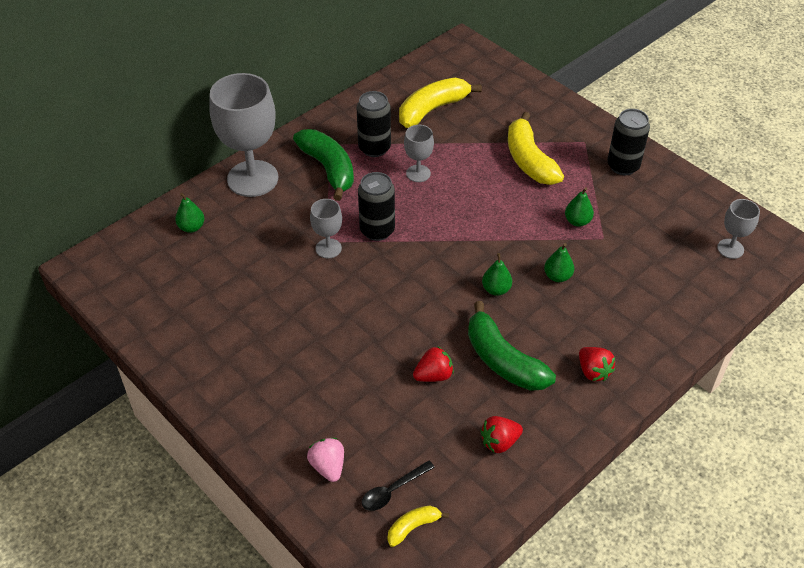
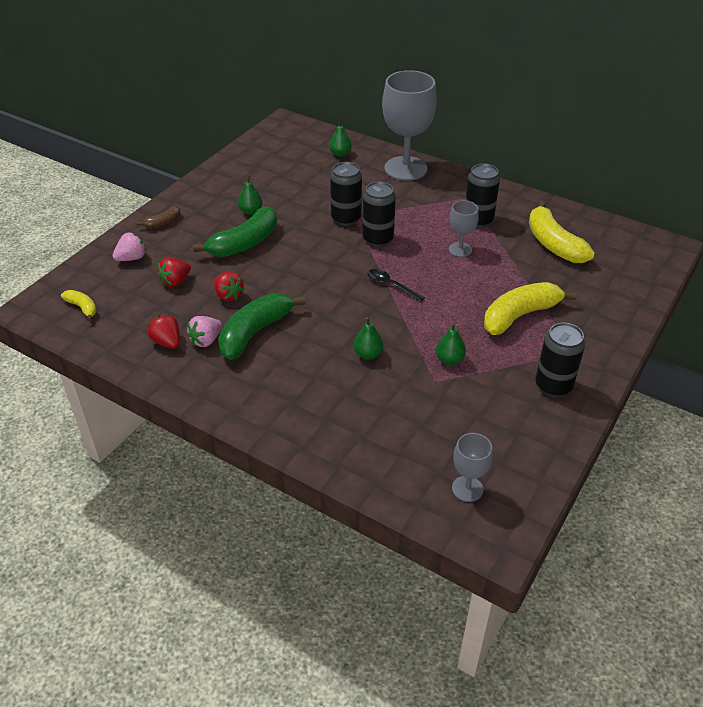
camera: 75 degrees right, 5 degrees down
green banana [293,129,354,201] -> green banana moved to [193,207,277,257]
grey goblet [310,199,342,258] -> black can [330,162,362,226]
black spoon [362,460,435,511] -> black spoon moved to [368,269,425,302]
yellow banana [399,78,482,128] -> yellow banana turned 150 degrees counterclockwise [529,201,595,263]
green pear [482,253,512,296] -> green pear moved to [238,175,263,215]
red strawberry [579,347,615,381] -> red strawberry moved to [157,258,191,287]
none -> brown banana [136,206,181,229]
none -> pink strawberry [187,316,222,347]

